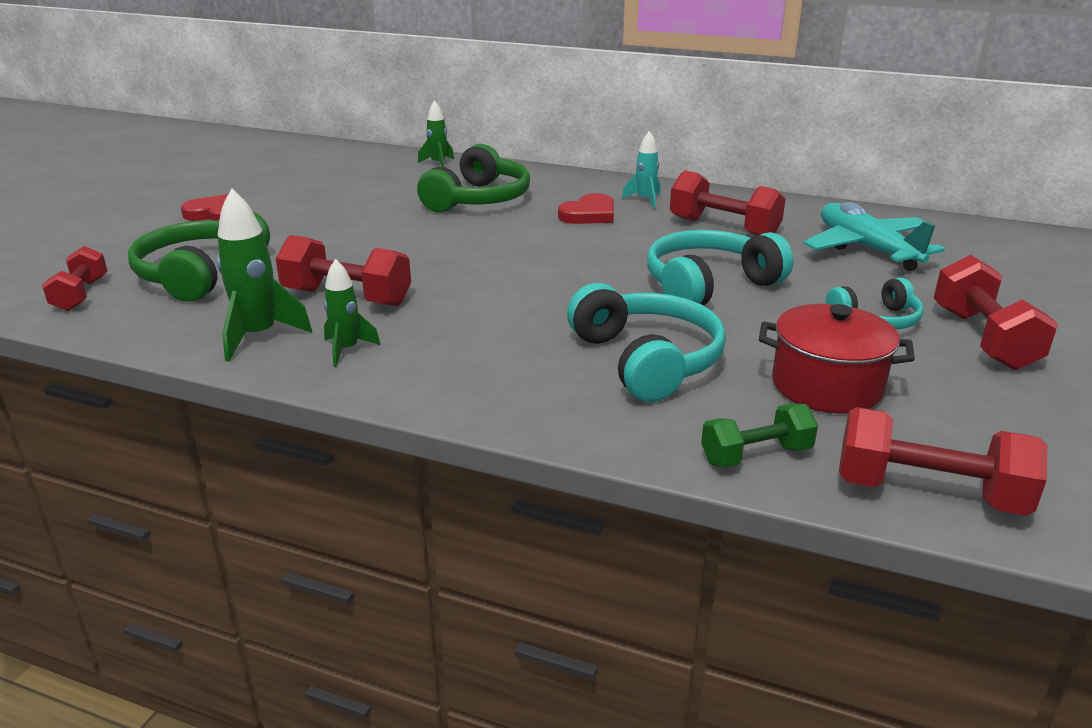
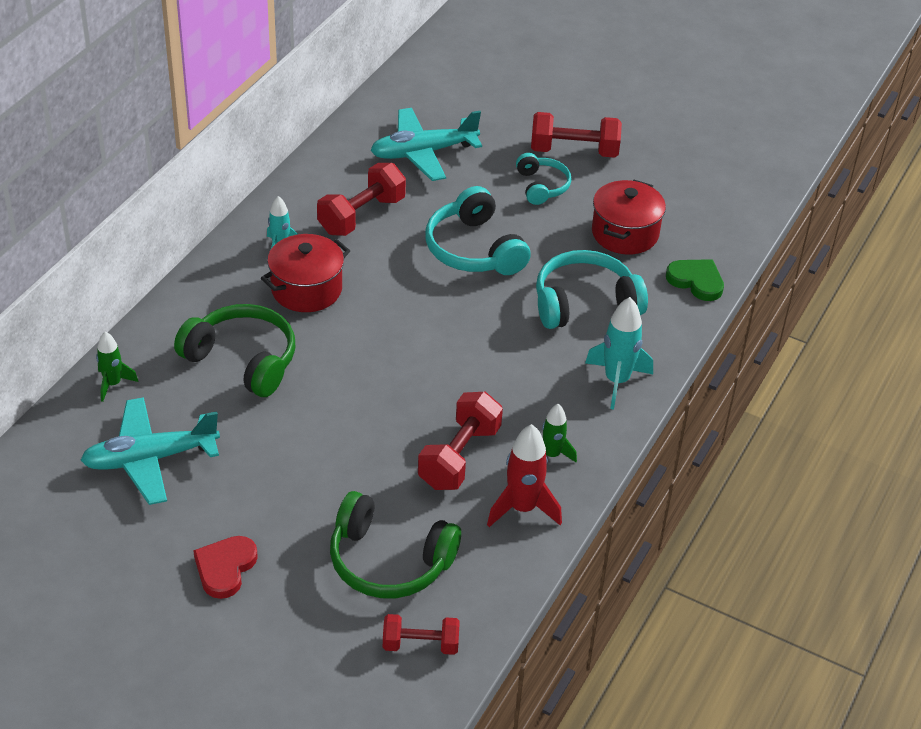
camera: 85 degrees left, 15 degrees up
green rocket [217,189,312,362] -> red rocket [487,424,562,527]
red heart [558,193,614,224] -> red pot [261,234,350,312]
green dumbbell [701,403,818,468] -> green heart [666,259,724,301]
red dumbbell [839,407,1047,516] -> none
none -> turquoise plane [81,397,220,505]
none -> turquoise rocket [585,297,653,409]

